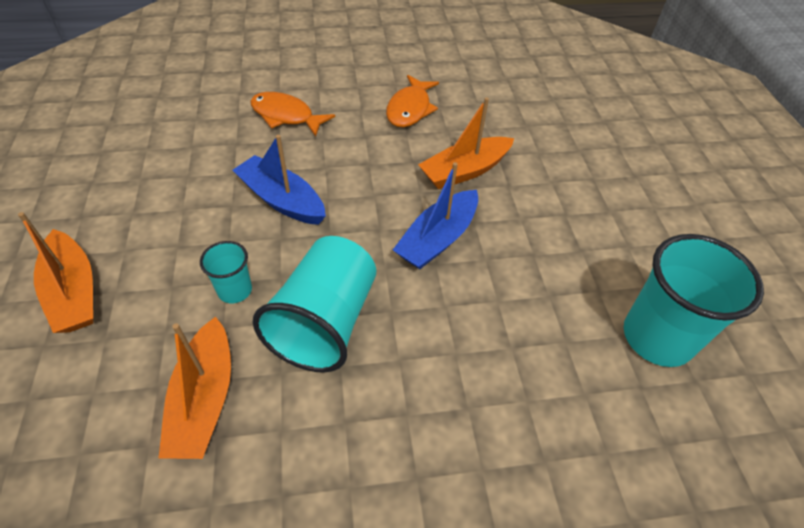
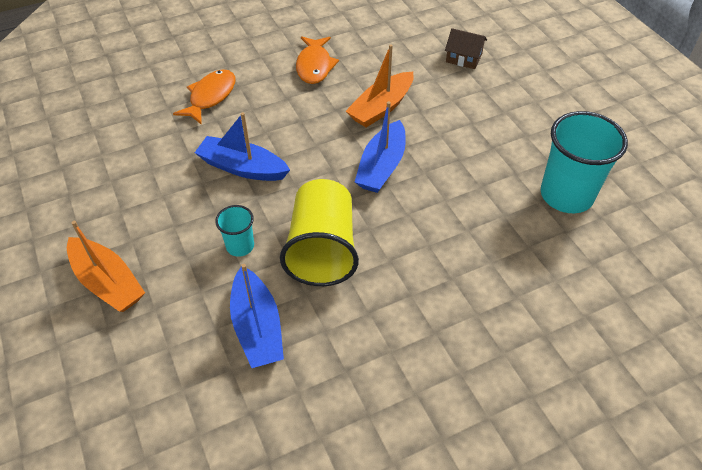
camera: 15 degrees left, 0 degrees up
orange boat [159,316,231,459] -> blue boat [230,264,284,368]
orange fish [250,92,335,137] -> orange fish turned 105 degrees clockwise [173,69,235,125]
turquoise cup [253,236,376,373] -> yellow cup [280,179,359,286]
none -> brown house [445,28,487,69]

